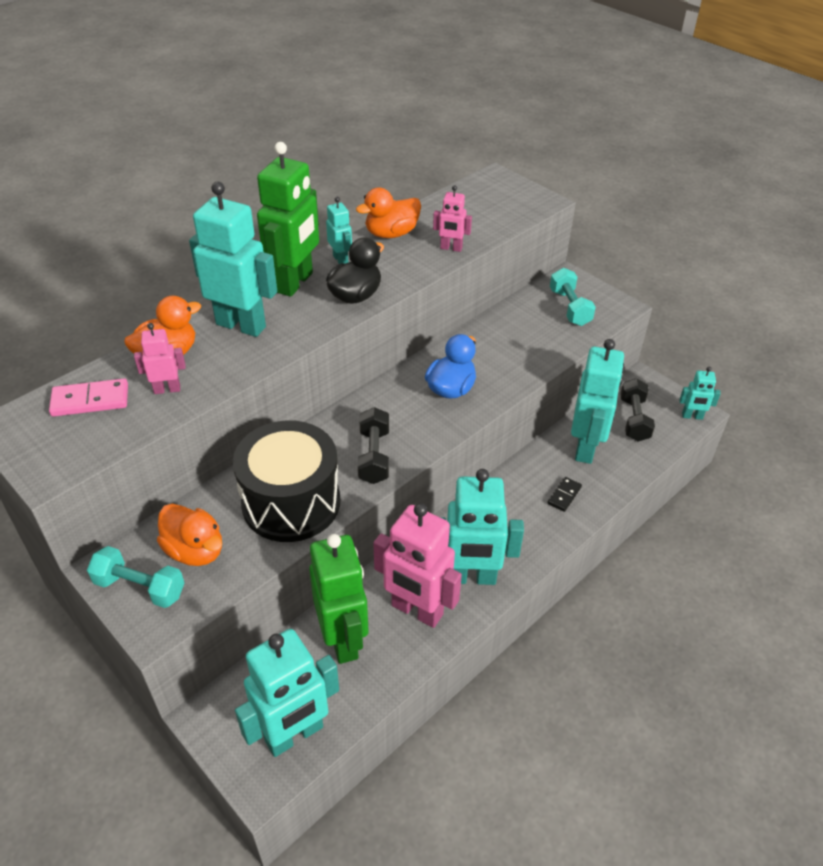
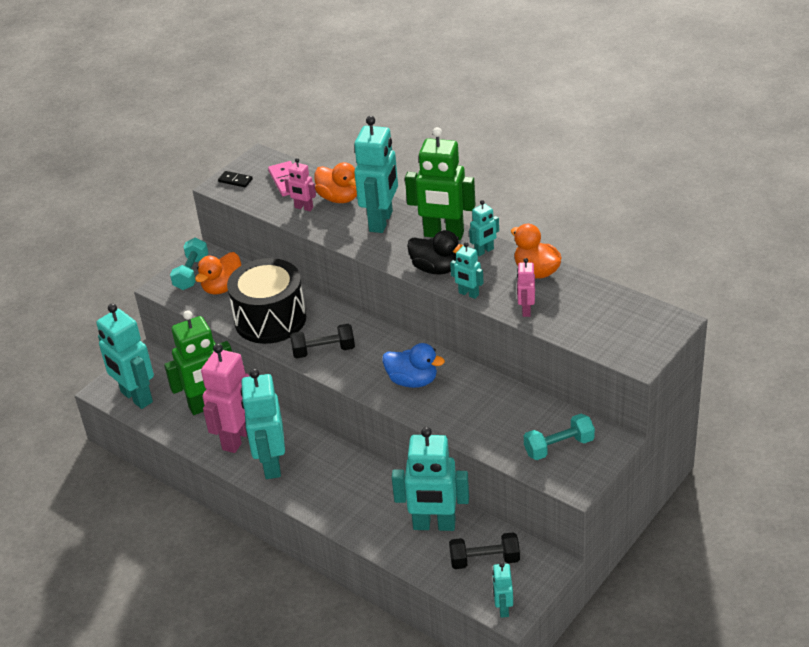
camera: 85 degrees right, 5 degrees down
pink robot [134,323,186,394] -> pink robot turned 135 degrees clockwise [284,158,316,211]
black domino [547,477,582,512] -> black domino moved to [218,171,253,187]
none -> turquoise robot [450,242,484,299]

